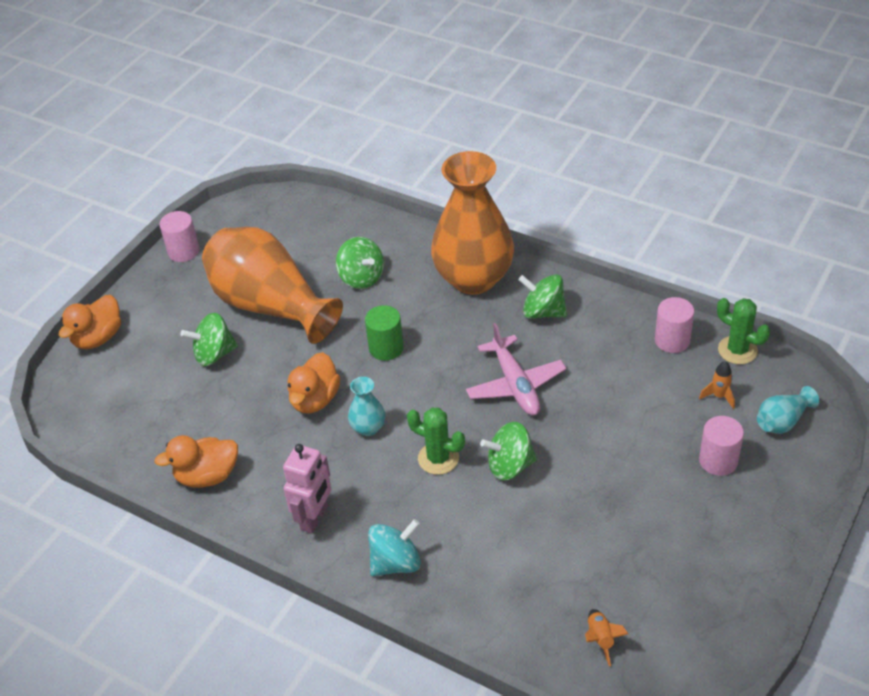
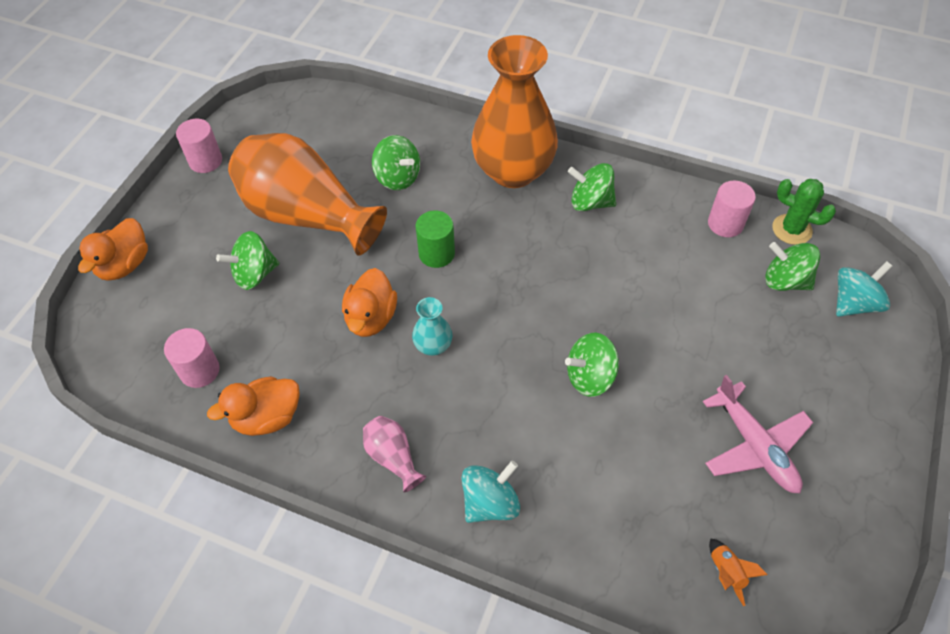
camera: 10 degrees left, 10 degrees up
pink robot [283,444,331,534] -> pink vase [363,416,426,493]
green cactus [407,408,465,475] -> none
pink plane [466,323,566,415] -> pink plane moved to [703,375,813,493]
orange rocket [699,361,735,409] -> green spinning top [765,242,820,291]
pink cylinder [699,416,744,476] -> pink cylinder moved to [164,328,220,388]
turquoise vase [757,386,819,434] -> turquoise spinning top [836,261,892,317]

